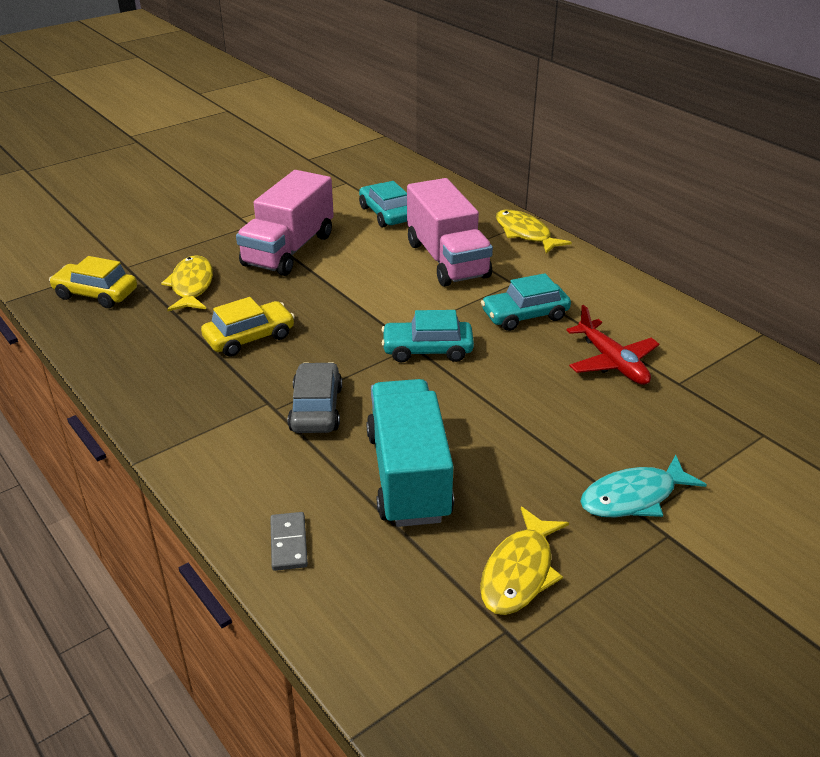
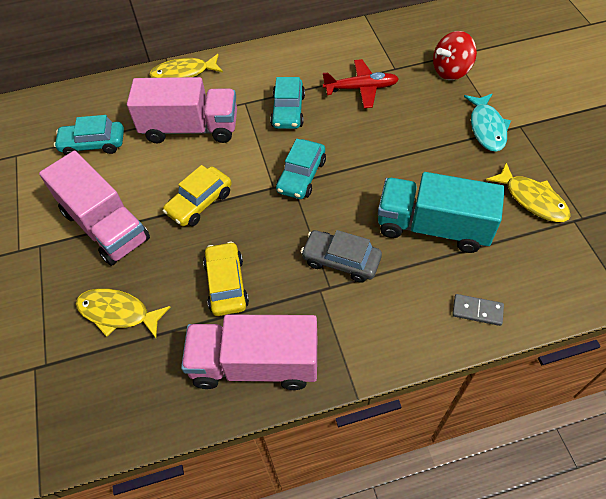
camera: 65 degrees left, 20 degrees up
yellow car [49,256,137,308] -> yellow car moved to [163,165,232,226]
none -> pink truck [181,314,317,390]
none -> red spinning top [433,31,477,80]

